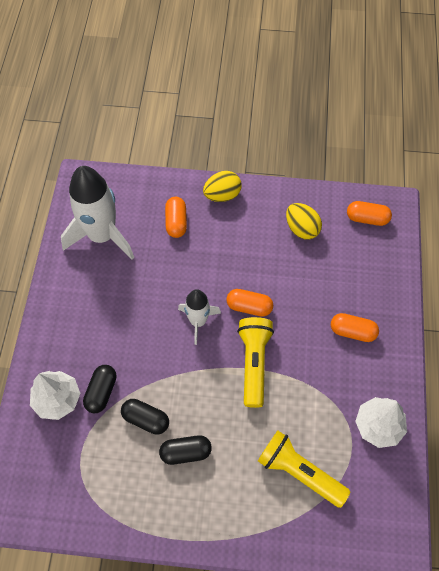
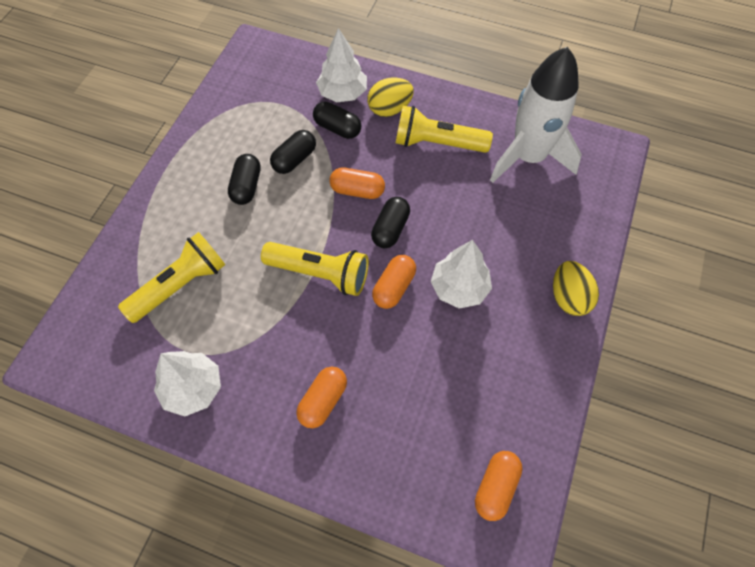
camera: 105 degrees right, 0 degrees up
orange capsule [165,197,187,238] -> orange capsule moved to [329,167,385,199]
white rocket [178,289,221,345] -> black capsule [371,197,410,248]
yellow egg [286,203,322,240] -> yellow egg moved to [367,78,414,117]
none -> yellow flashlight [396,106,493,153]
none -> white tree [431,240,492,309]

